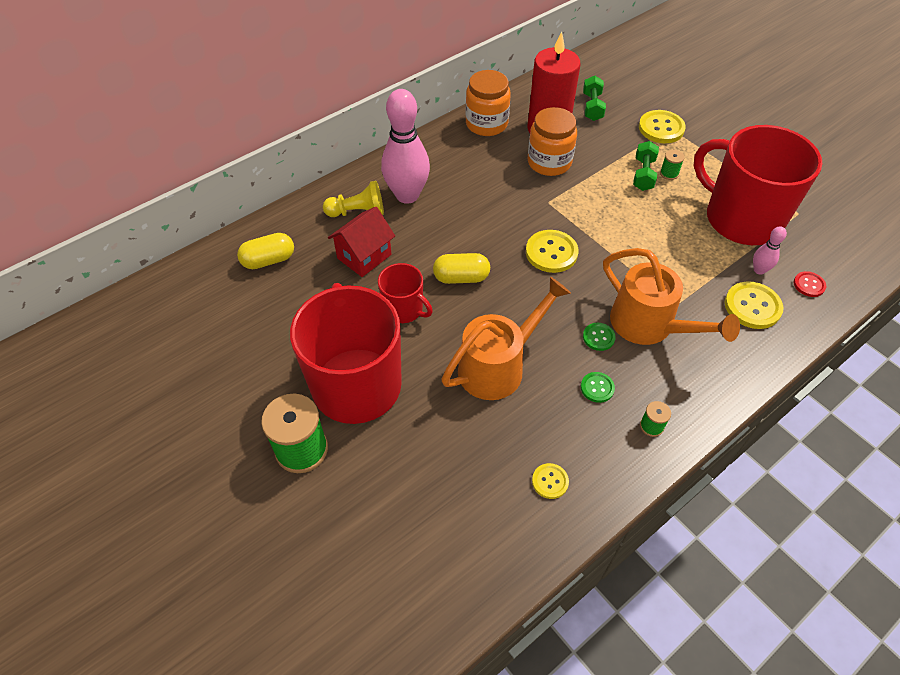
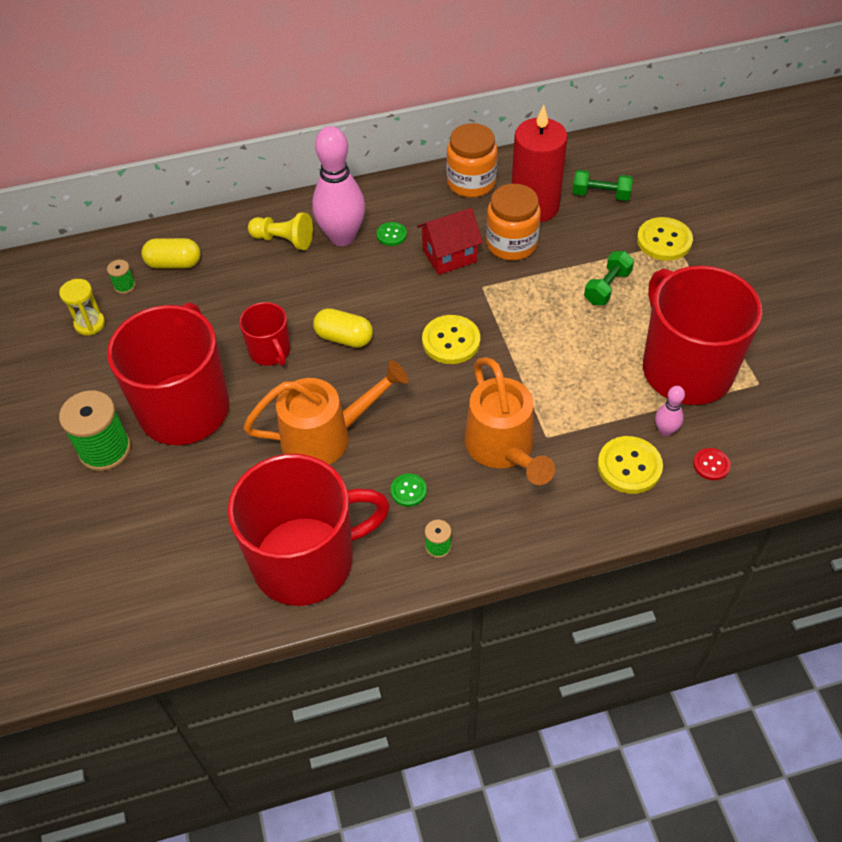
camera: 25 degrees right, 0 degrees up
red house [328,207,395,277] -> red house moved to [417,208,483,275]
yellow button [532,463,569,499] -> red mug [227,454,390,606]
green dumbbell [583,76,606,121] -> green dumbbell turned 75 degrees clockwise [573,170,633,201]
green button [583,323,616,351] -> green button moved to [377,222,407,246]
green spool [660,150,685,180] -> green spool moved to [107,260,136,294]
none -> yellow hourglass [59,279,105,335]

